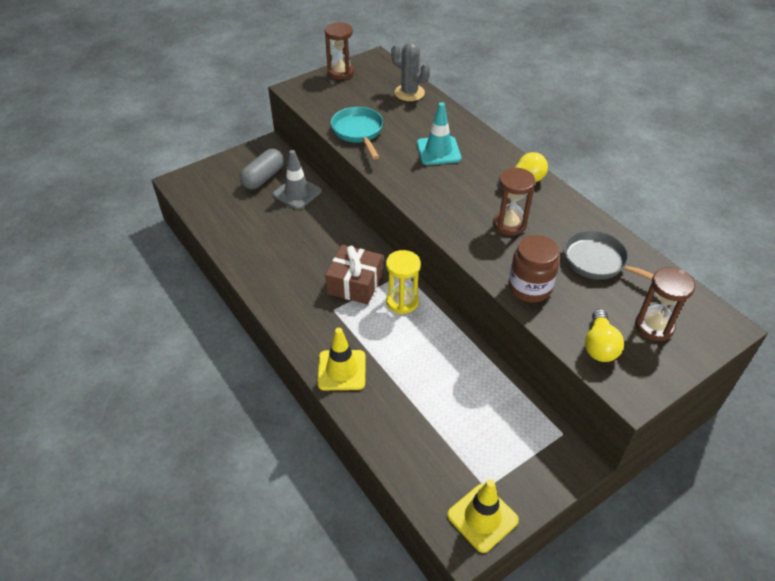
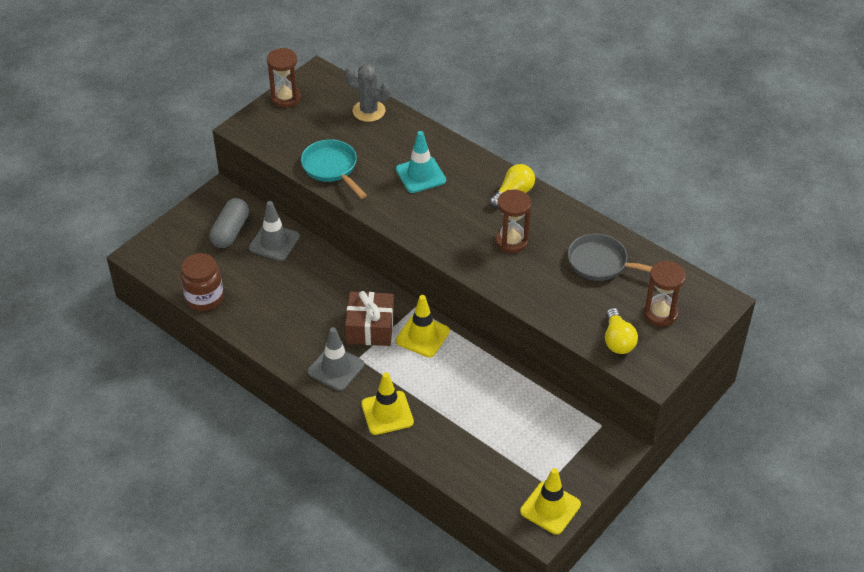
camera: 15 degrees left, 0 degrees up
yellow hourglass [386,250,421,314] -> yellow traffic cone [396,295,450,357]
brown jar [509,235,560,303] -> brown jar moved to [181,253,224,311]
none -> grey traffic cone [308,327,364,391]

